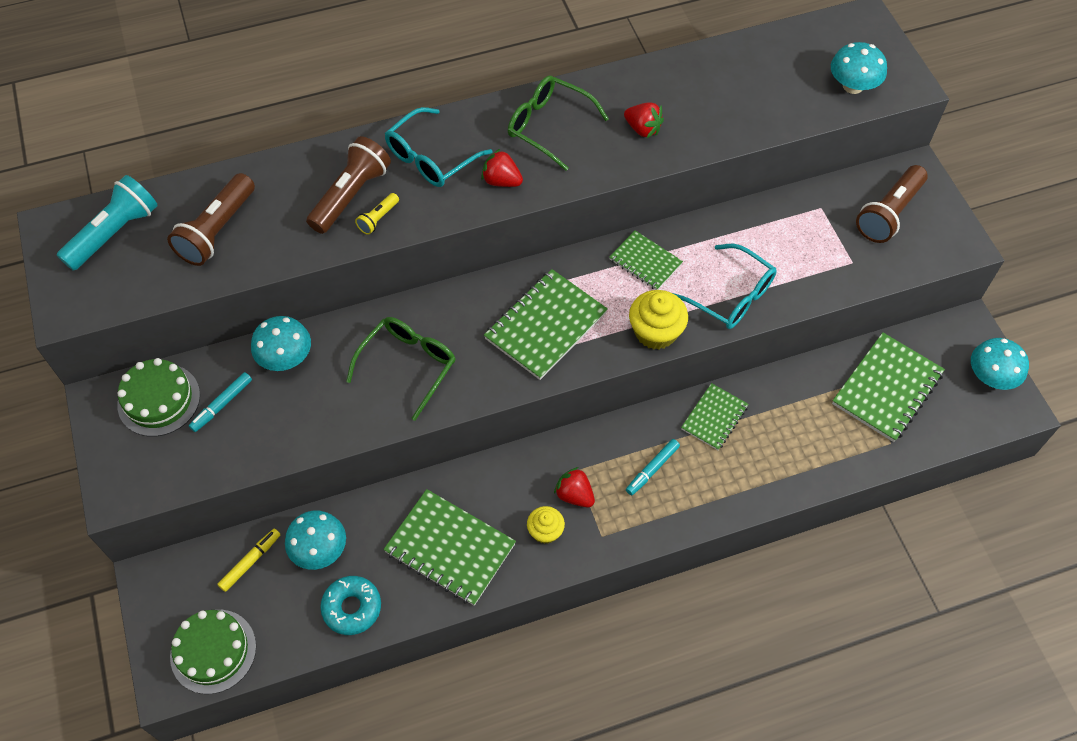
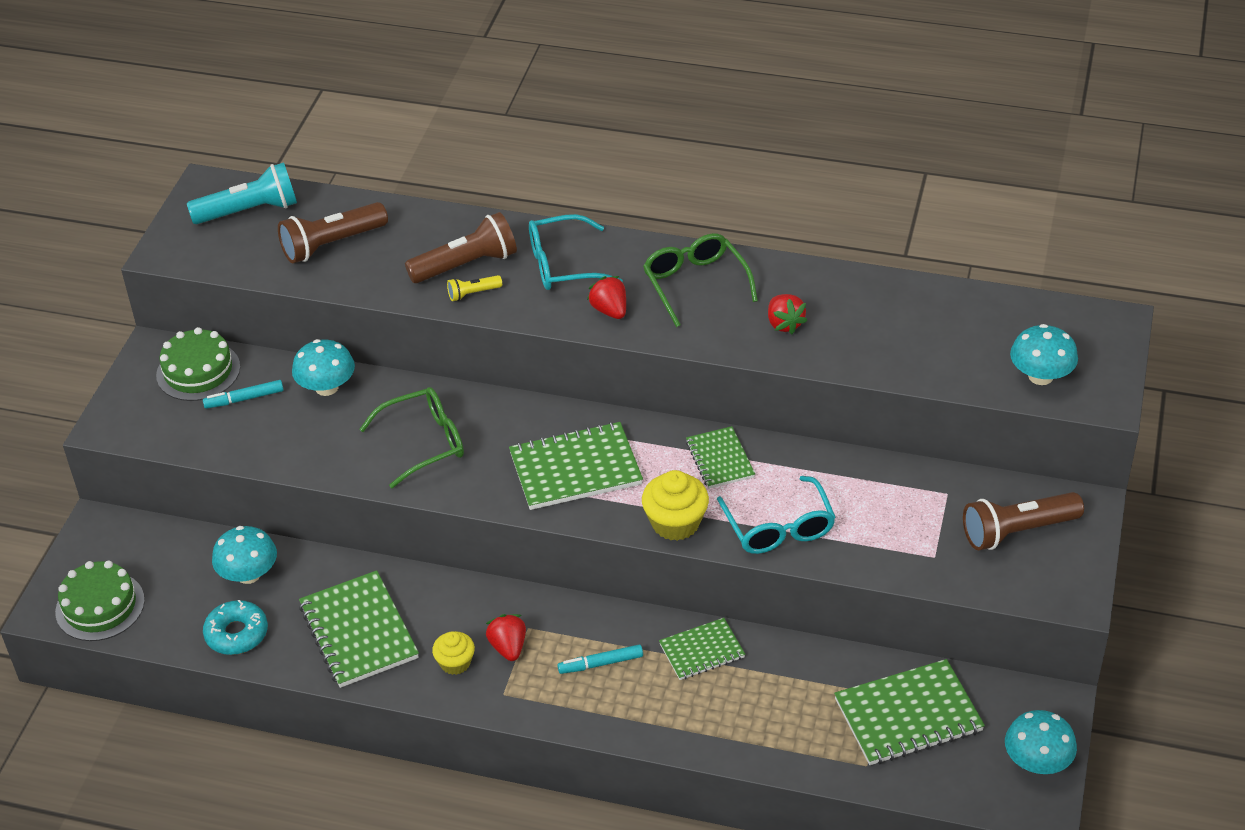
camera: 35 degrees right, 15 degrees down
yellow marker [217,529,280,592] -> none

